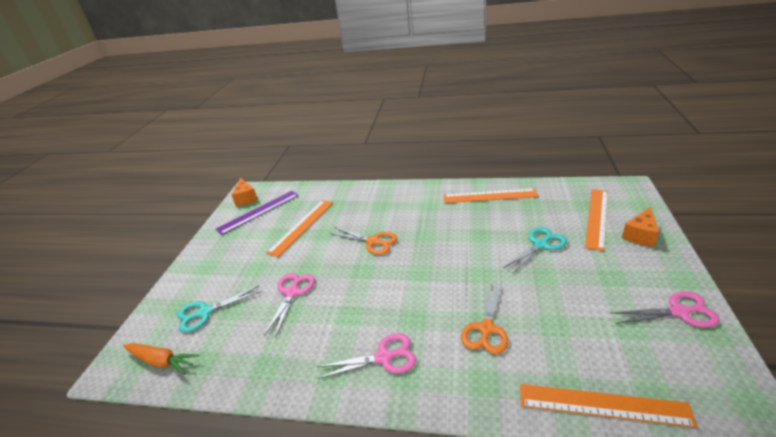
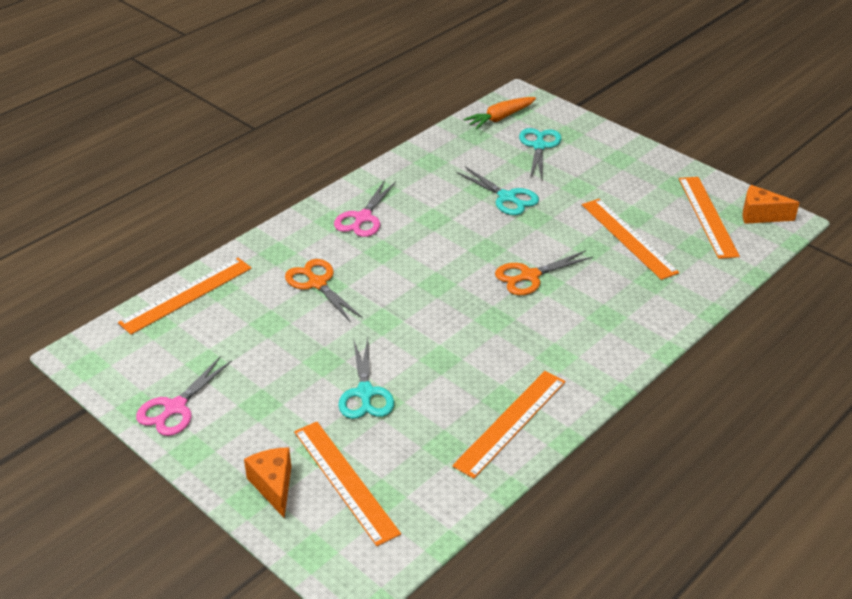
camera: 120 degrees right, 5 degrees up
purple ruler [216,191,299,235] -> orange ruler [679,177,740,259]
pink scissors [264,273,315,337] -> turquoise scissors [456,166,539,215]

